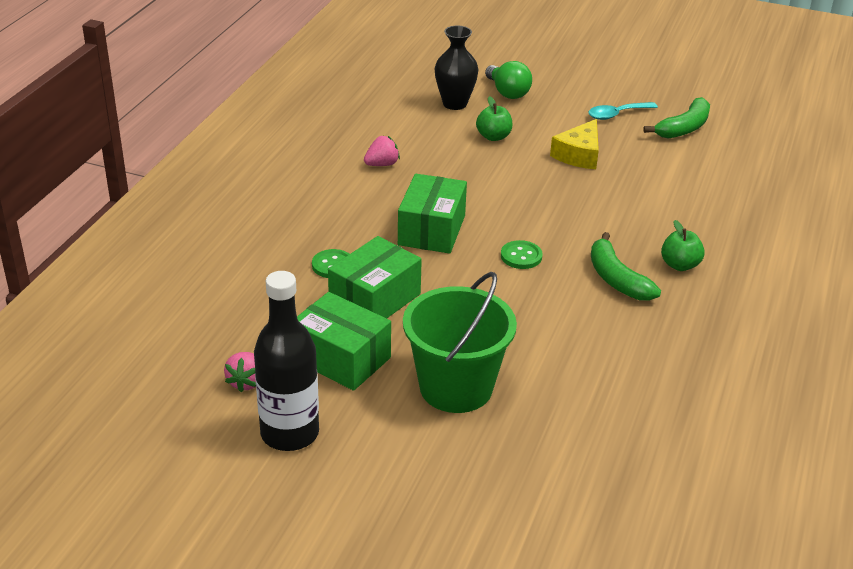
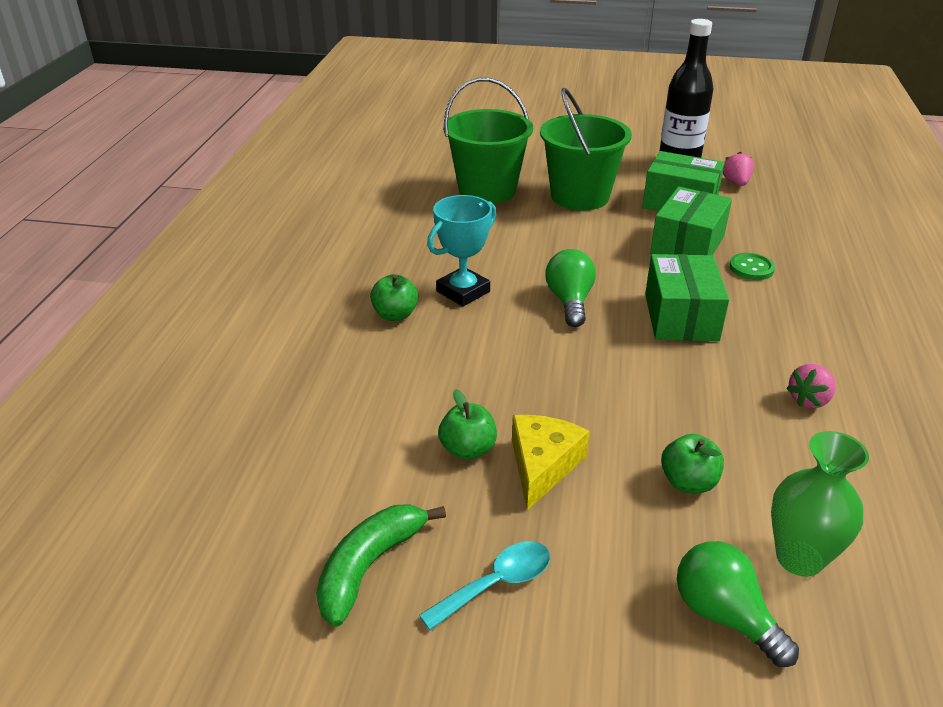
camera: 170 degrees right, 0 degrees up
black vase [435,26,479,110] -> green vase [771,431,869,577]
green button [501,240,542,269] -> green light bulb [545,249,596,327]
green banana [591,232,661,301] -> turquoise trophy [427,195,497,306]
none -> green apple [438,389,497,460]
none -> green bucket [443,78,533,204]

